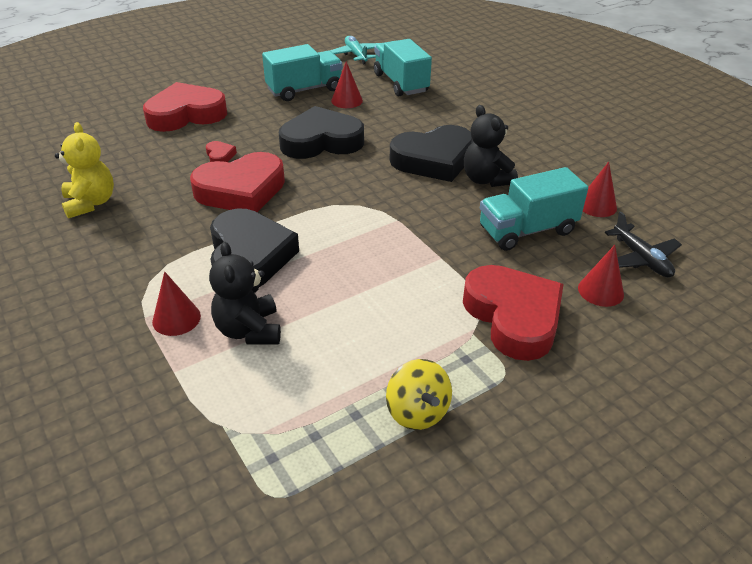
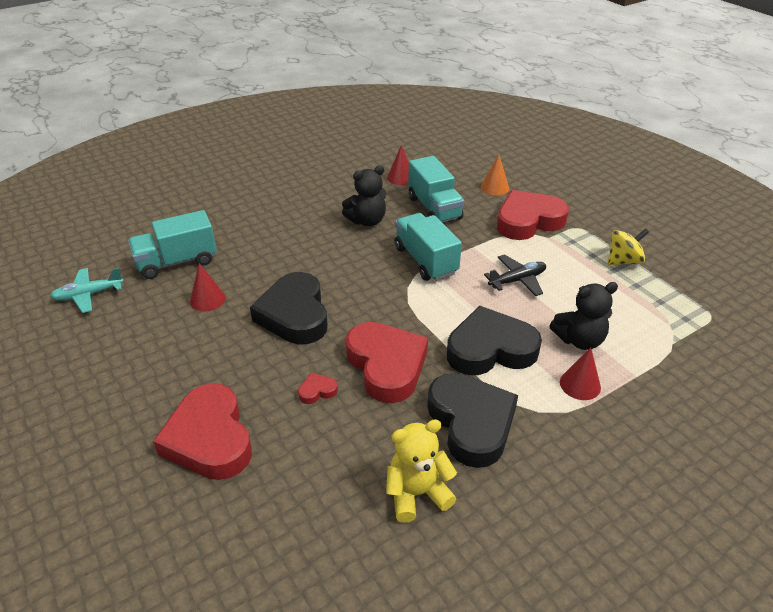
camera: 90 degrees left, 0 degrees up
turquoise truck [262,44,343,101] -> turquoise truck moved to [394,213,462,281]
black heart [389,125,472,182] -> black heart moved to [427,373,518,468]
red cone [578,245,624,307] -> orange cone [481,155,509,196]
black plane [605,211,682,277] -> black plane moved to [484,254,546,296]

